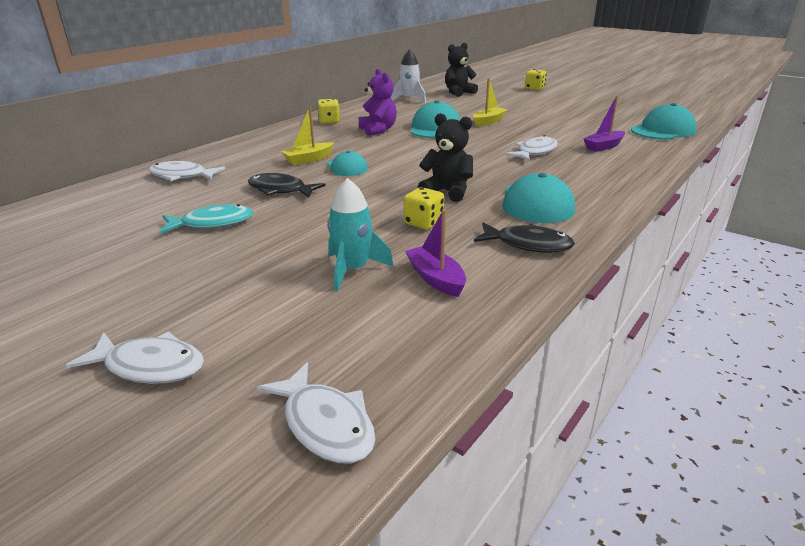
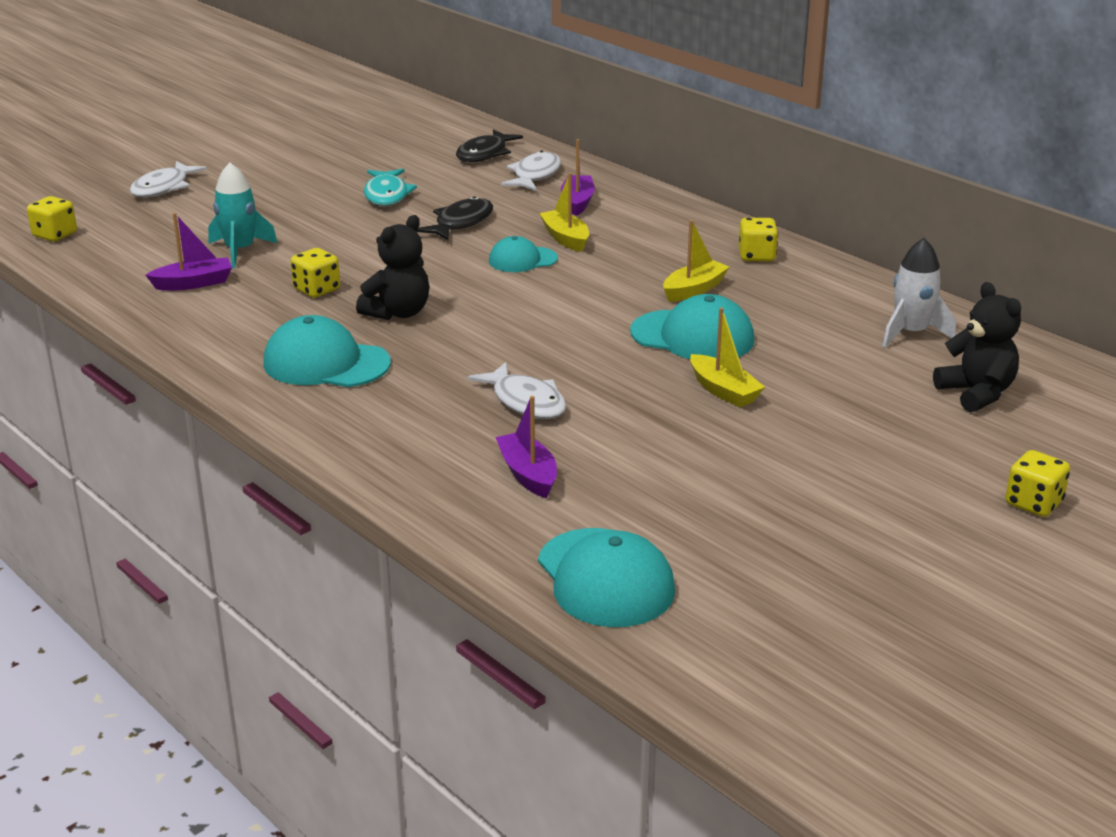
camera: 100 degrees right, 0 degrees up
white fish [257,362,376,463] -> yellow dice [27,196,77,242]
purple teddy bear [359,69,397,136] -> yellow boat [663,220,729,302]
black fish [474,223,575,253] -> black fish moved to [456,129,523,162]
none -> purple boat [561,139,595,216]

